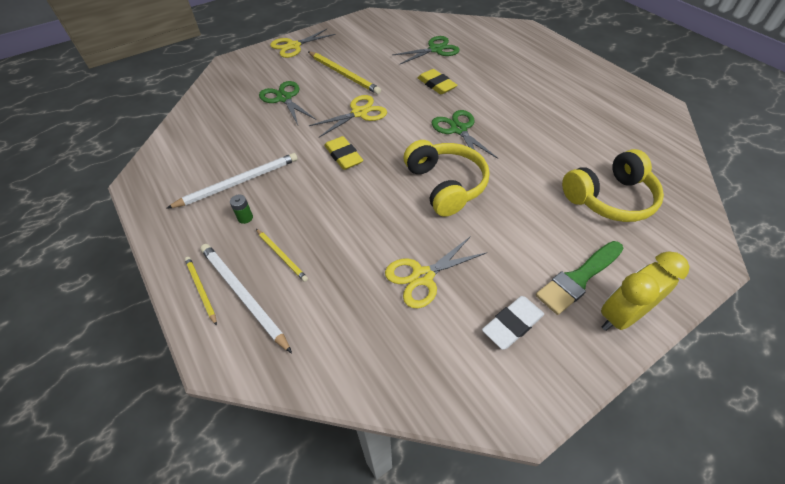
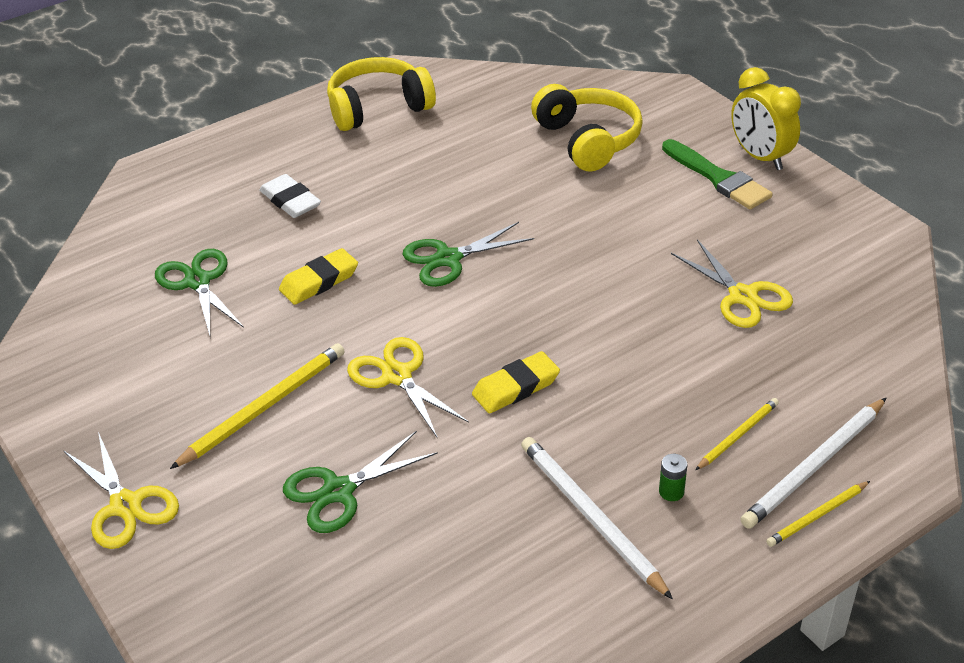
camera: 90 degrees left, 10 degrees down
yellow headphones [404,140,490,217] -> yellow headphones moved to [327,57,436,131]
white eraser [482,296,544,350] -> white eraser moved to [259,174,321,218]

